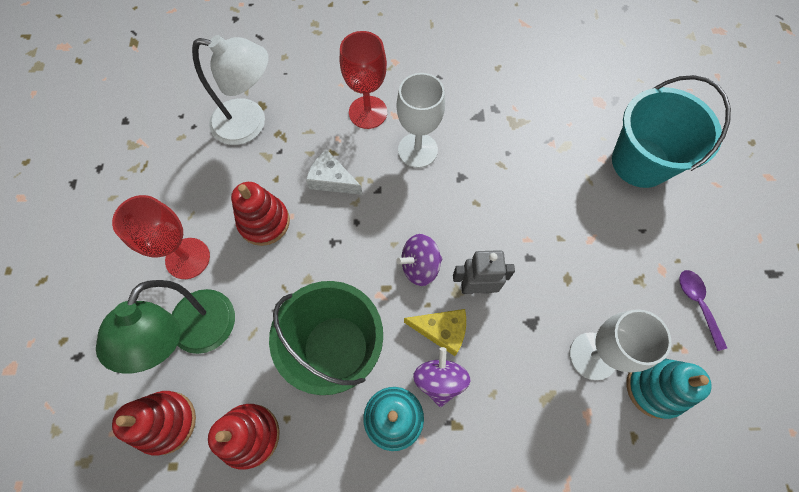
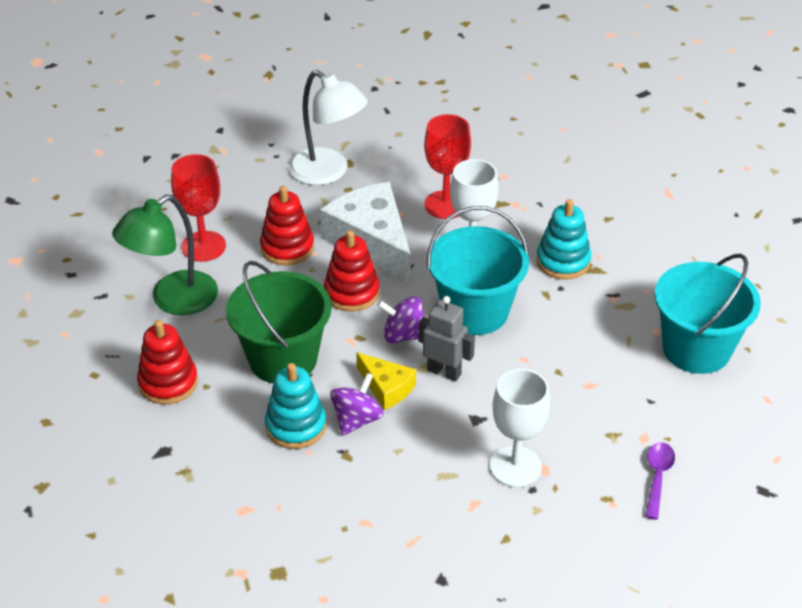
camera: 30 degrees right, 25 degrees down
red stacking toy [112,391,196,455] -> red stacking toy moved to [324,230,380,312]
white cheese [306,150,363,195] -> white cheese [320,182,411,284], size x1.93
turquoise stacking toy [627,358,712,419] -> turquoise stacking toy moved to [536,199,591,280]
none -> turquoise bucket [427,206,529,335]

